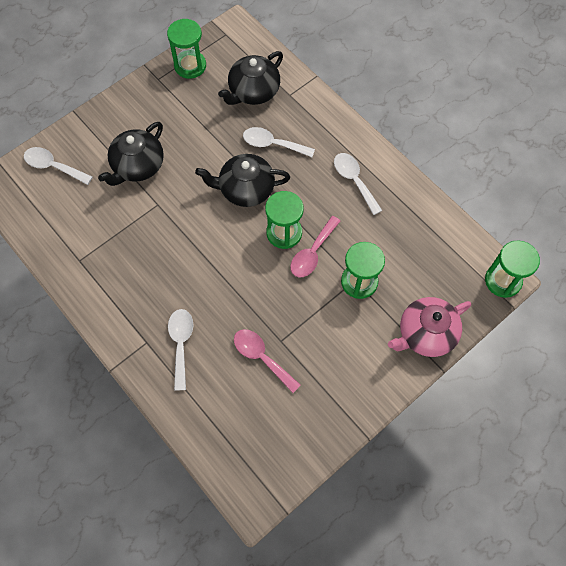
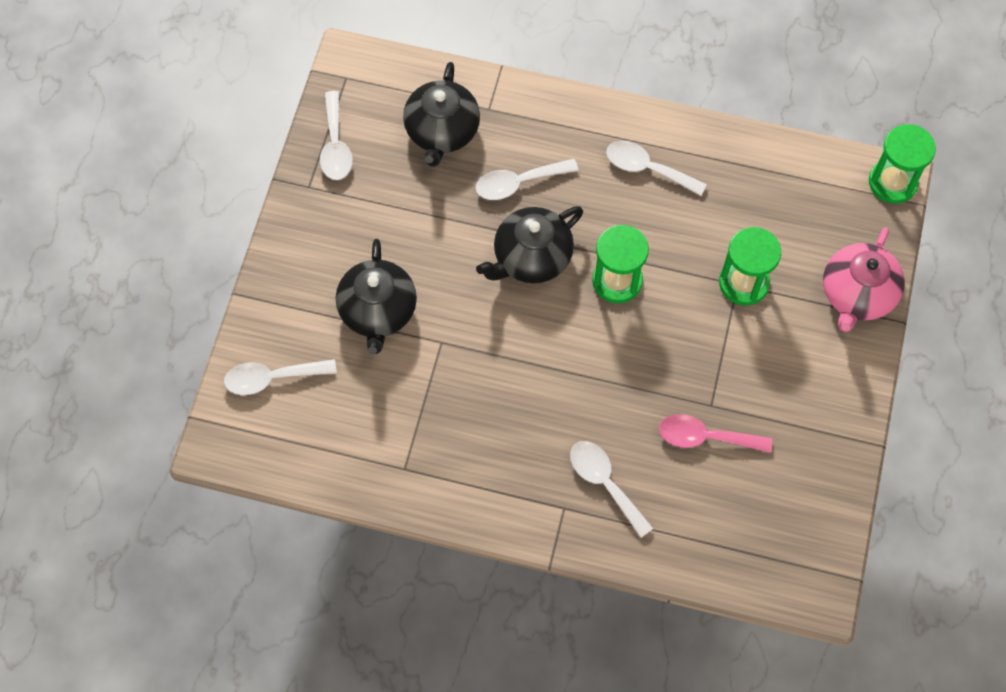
camera: 35 degrees left, 0 degrees up
green hourglass [167,19,206,79] -> white spoon [320,91,353,180]
pink spoon [290,216,341,277] -> none

